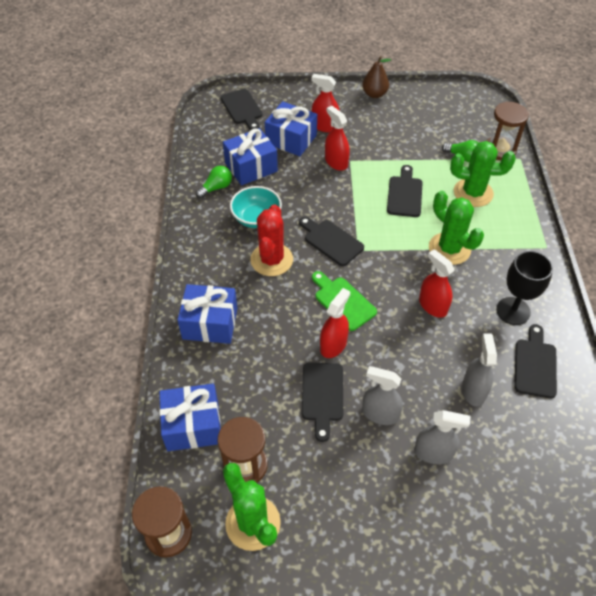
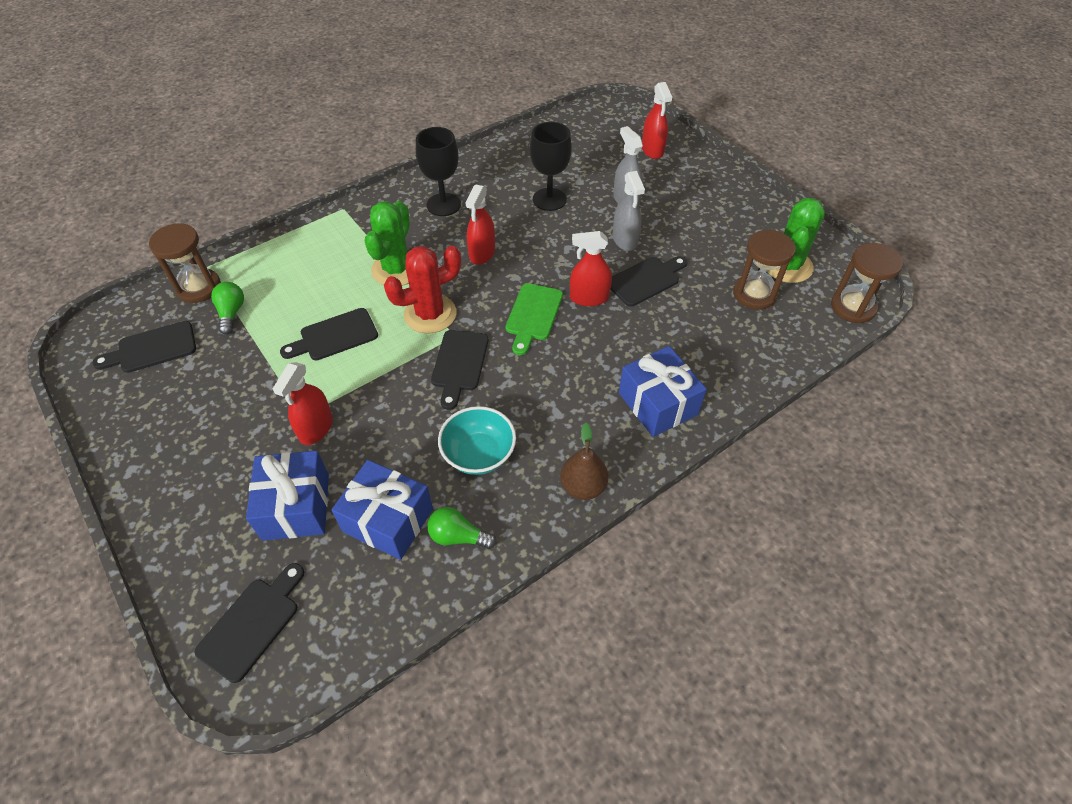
camera: 125 degrees left, 0 degrees up
blue gift [159,383,221,451] -> none
red cactus [250,205,293,276] -> red cactus moved to [384,246,461,333]
red spray bottle [311,74,340,133] -> red spray bottle moved to [642,82,672,159]
brown pear [362,56,391,98] -> brown pear moved to [560,423,609,500]
green cactus [450,141,516,207] -> none
grey spray bottle [462,333,497,407] -> black goblet [530,122,572,211]
black cutting board [514,324,557,399] -> black cutting board moved to [92,321,196,373]

